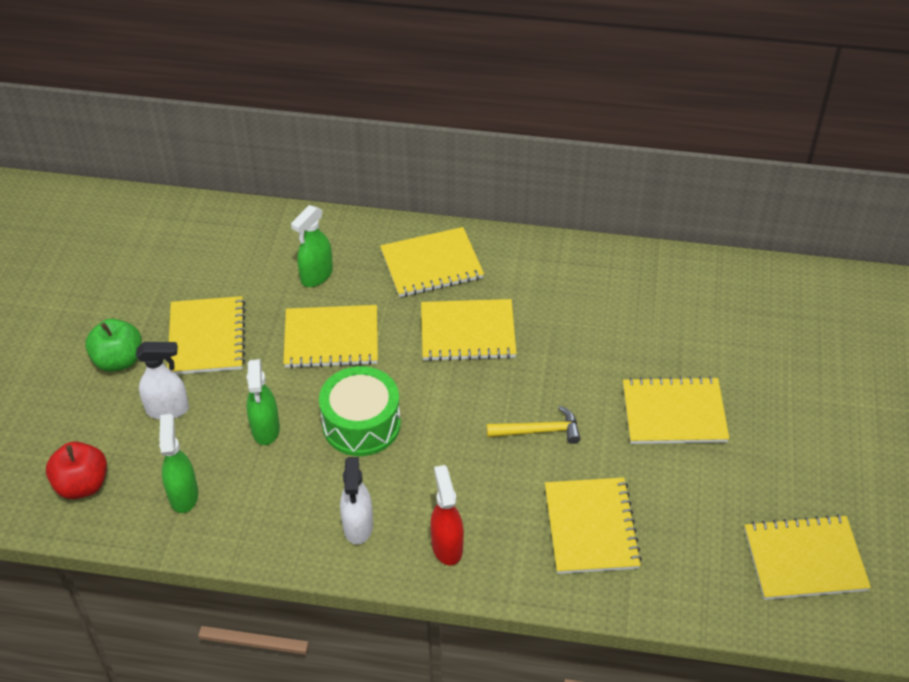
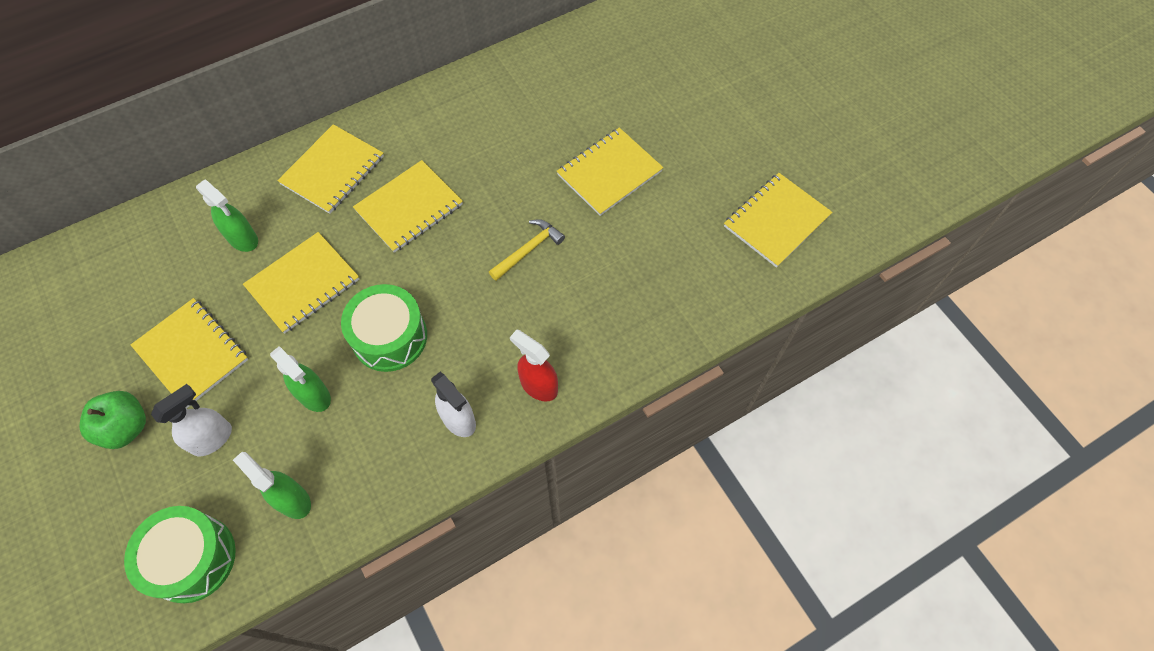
camera: 40 degrees left, 15 degrees up
red apple [46,442,107,499] -> green drum [124,506,236,603]
green spray bottle [291,205,333,287] -> green spray bottle turned 45 degrees counterclockwise [196,179,258,252]
yellow notebook [545,477,642,574] -> none

